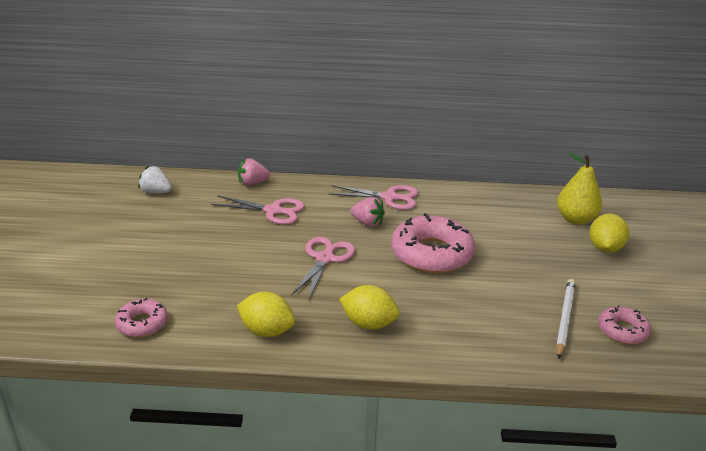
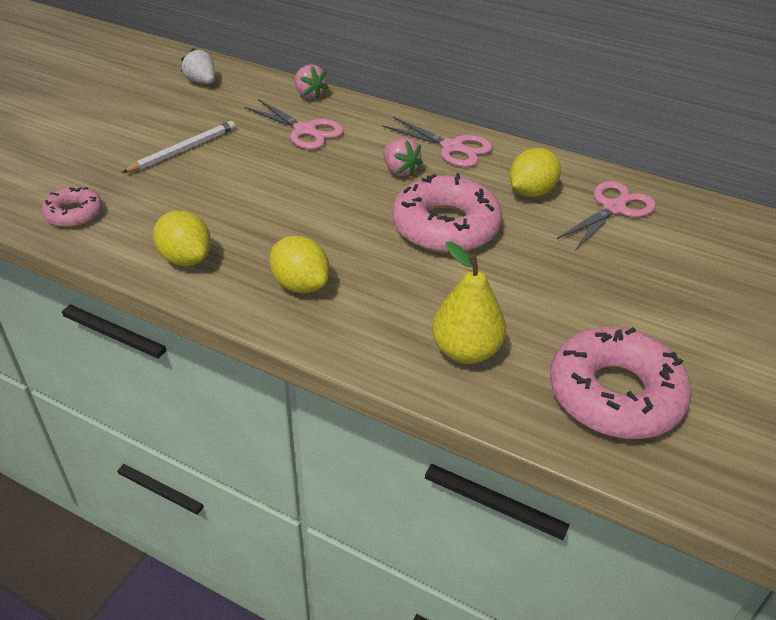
camera: 25 degrees right, 10 degrees up
pink strawberry [238,158,270,186] -> pink strawberry turned 135 degrees counterclockwise [294,64,329,100]
pink scissors [291,237,355,300] -> pink scissors moved to [557,181,656,250]
white pencil [556,279,576,359] -> white pencil moved to [122,121,236,173]
yellow pear [557,152,602,225] -> yellow pear moved to [432,241,506,364]
yellow lemon [590,213,629,253] -> yellow lemon moved to [509,148,561,197]
pink donut [598,305,651,344] -> pink donut [550,327,692,439], size x1.89

